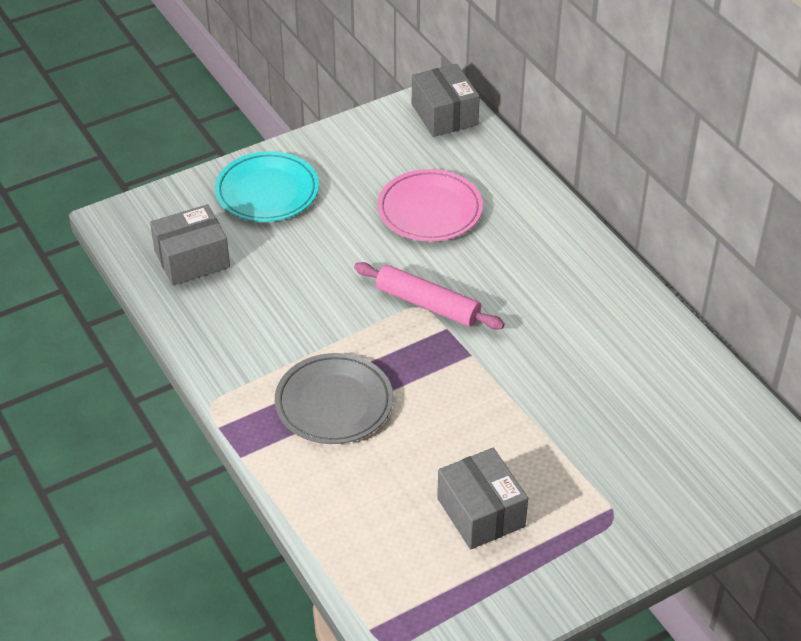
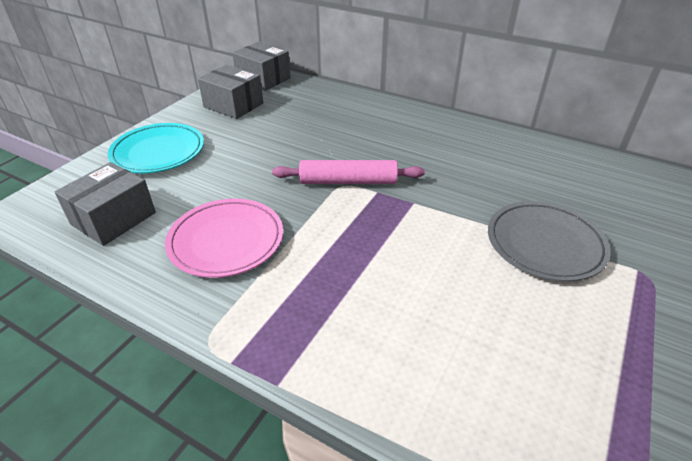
camera: 30 degrees left, 5 degrees down
grey plate [275,353,393,444] -> grey plate moved to [488,201,610,282]
pink plate [377,169,483,242] -> pink plate moved to [165,199,283,278]
grey box [437,448,528,549] -> grey box moved to [198,65,263,119]

